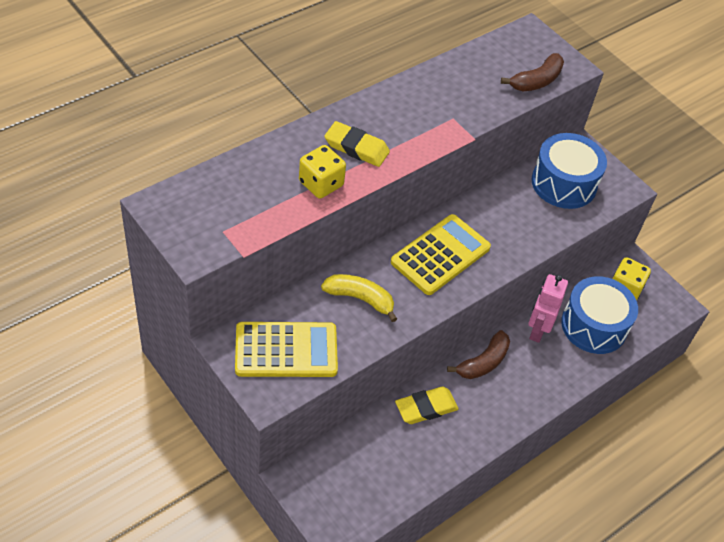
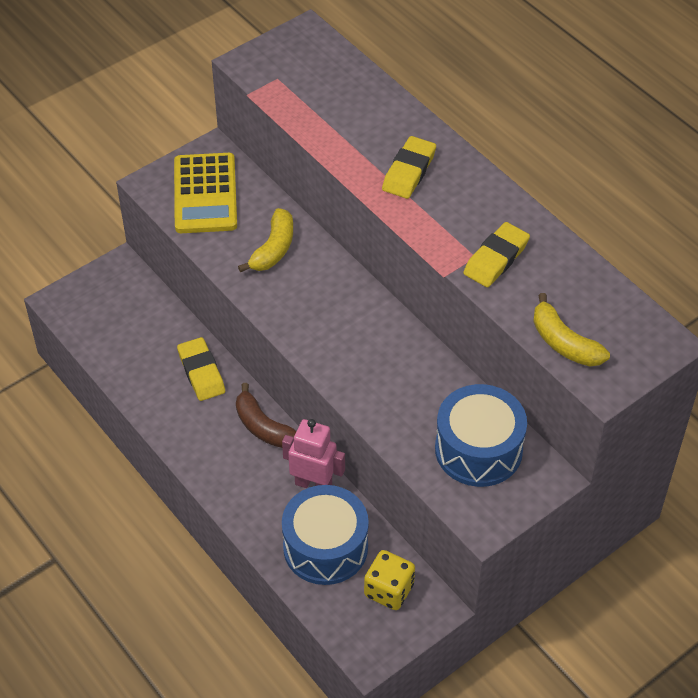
camera: 95 degrees right, 0 degrees up
yellow dice [299,145,346,199] -> none
yellow calculator [391,214,491,295] -> none
brown banana [501,53,564,91] -> yellow banana [533,293,610,367]
none -> yellow eraser [463,222,530,287]

